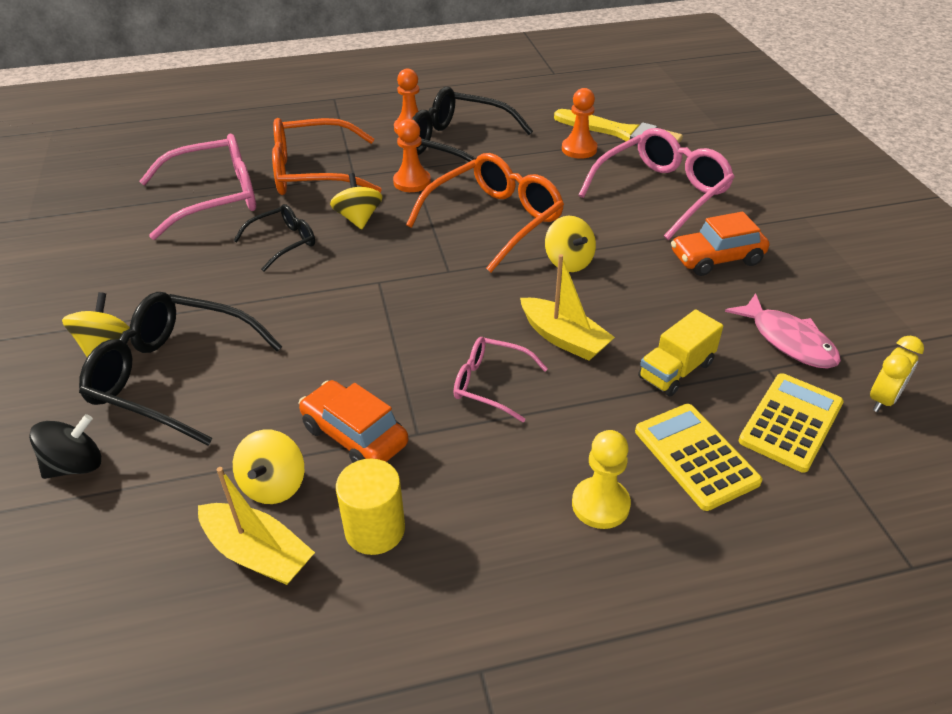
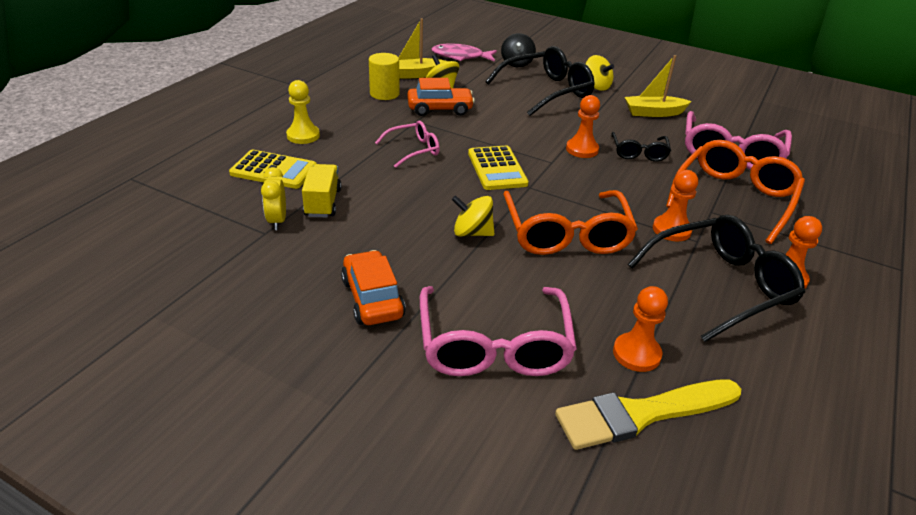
camera: 130 degrees right, 5 degrees down
yellow spinning top [330,173,382,230] -> none
yellow boat [520,254,615,361] -> yellow boat moved to [625,55,692,117]
orange car [671,212,769,276] -> orange car turned 45 degrees counterclockwise [341,250,406,325]
pink fish [725,293,841,369] -> pink fish moved to [431,43,497,62]
yellow calculator [739,373,844,473] -> yellow calculator moved to [468,146,529,190]
yellow clock [870,336,924,412] -> yellow clock moved to [261,167,286,230]
none -> orange pawn [566,95,600,158]

